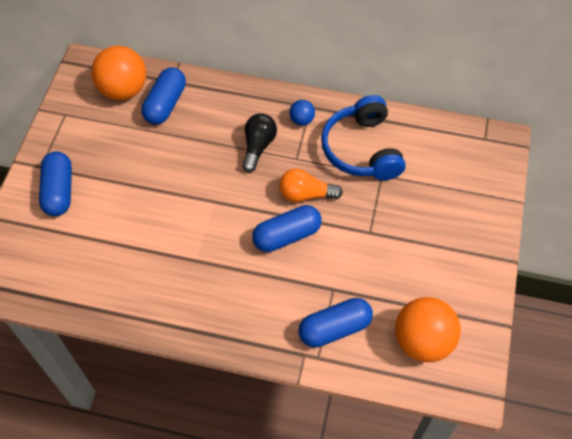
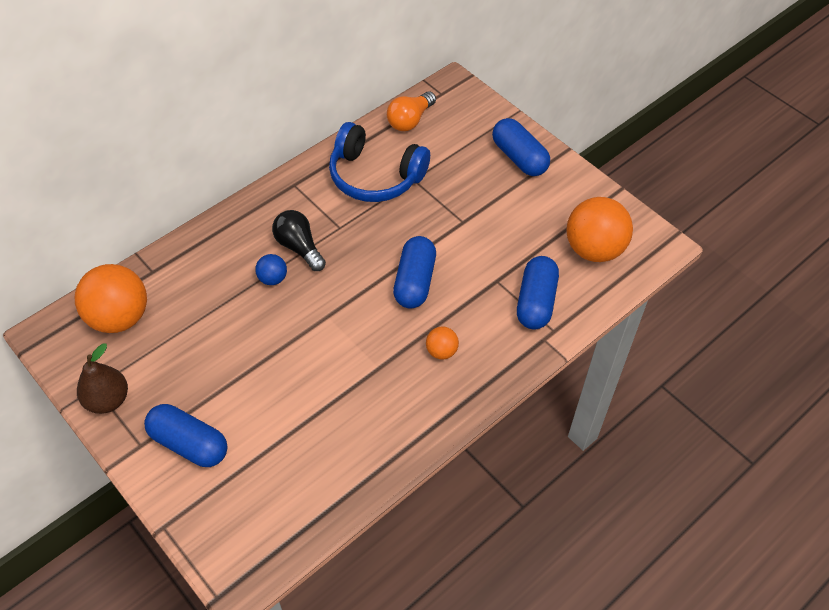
camera: 55 degrees left, 5 degrees down
blue capsule [141,68,186,125] -> blue capsule moved to [492,118,550,176]
orange light bulb [279,169,343,202] -> orange light bulb moved to [387,91,436,131]
blue ball [289,100,315,126] -> blue ball moved to [255,254,287,285]
none -> brown pear [77,343,128,414]
none -> orange ball [426,327,459,359]

